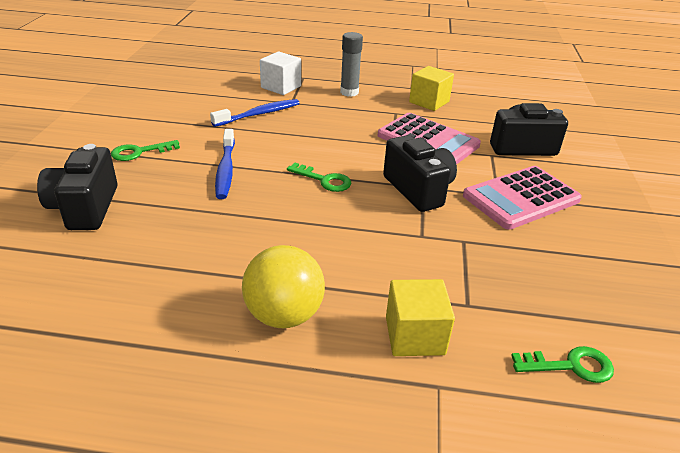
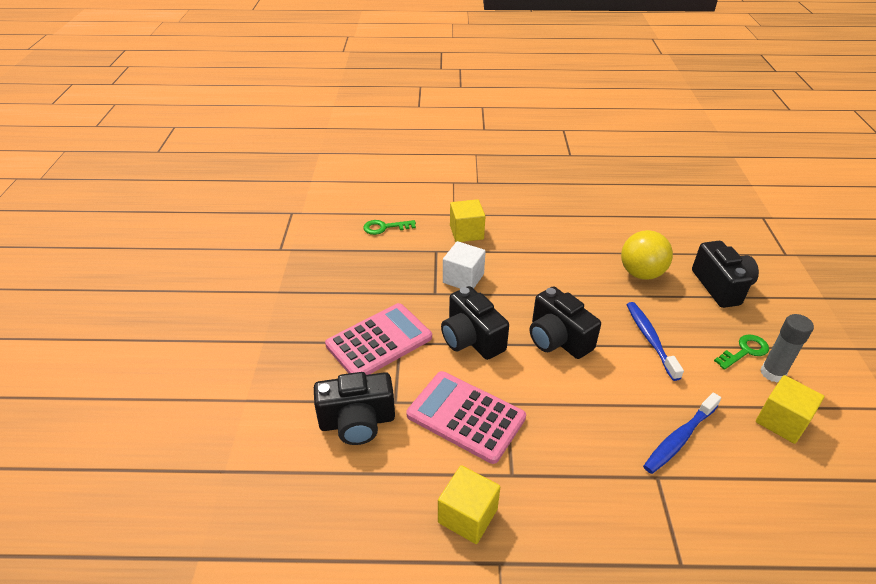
camera: 175 degrees right, 5 degrees up
yellow ball [242,245,325,328] -> yellow ball moved to [621,230,673,280]
white cube [260,51,301,95] -> white cube moved to [443,241,486,289]
green key [287,163,351,192] -> black camera [530,286,601,359]
grey glue stick [340,32,363,97] -> grey glue stick moved to [760,314,814,382]
none -> yellow cube [756,375,824,444]

